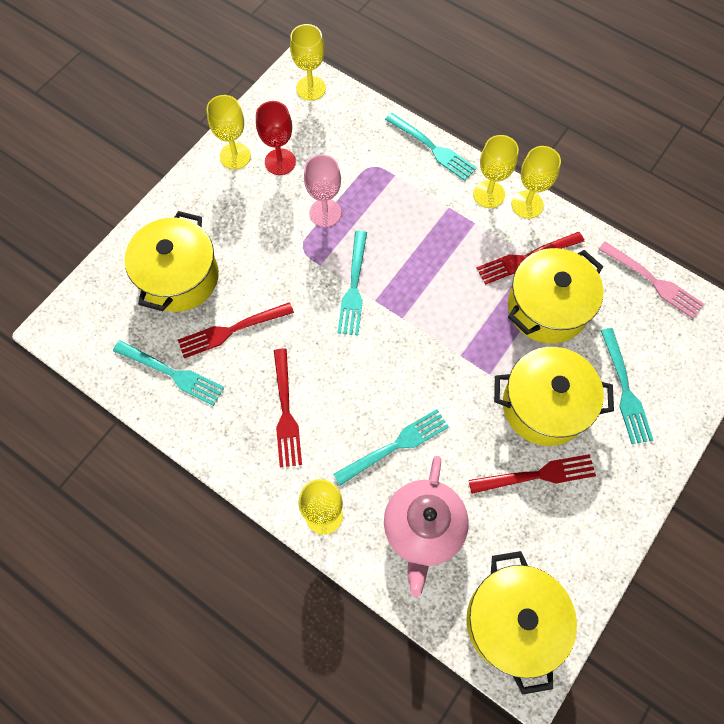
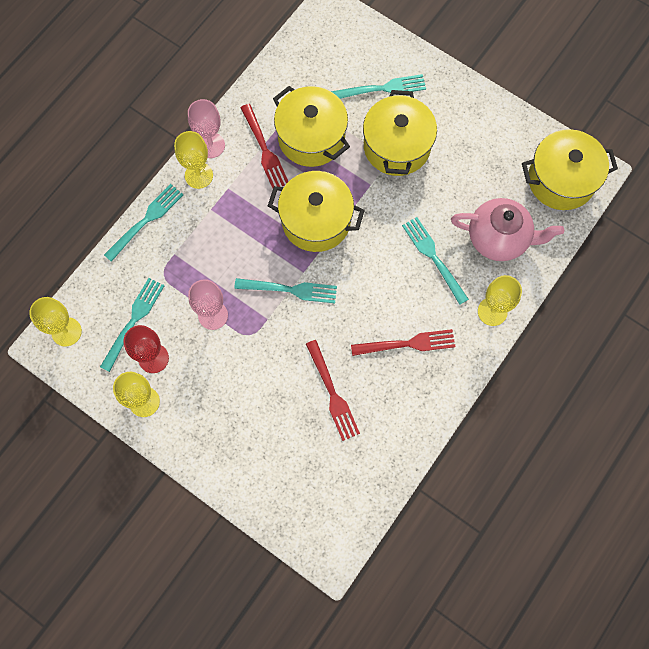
camera: 90 degrees left, 5 degrees up
turquoise fork [113,341,225,406] -> turquoise fork moved to [100,278,165,372]
yellow pot [125,211,219,312] -> yellow pot moved to [268,171,365,252]
red fork [469,454,596,494] -> none
yellow goblet [511,146,561,219] -> pink goblet [188,99,225,158]
pink fork [598,241,704,319] -> none

